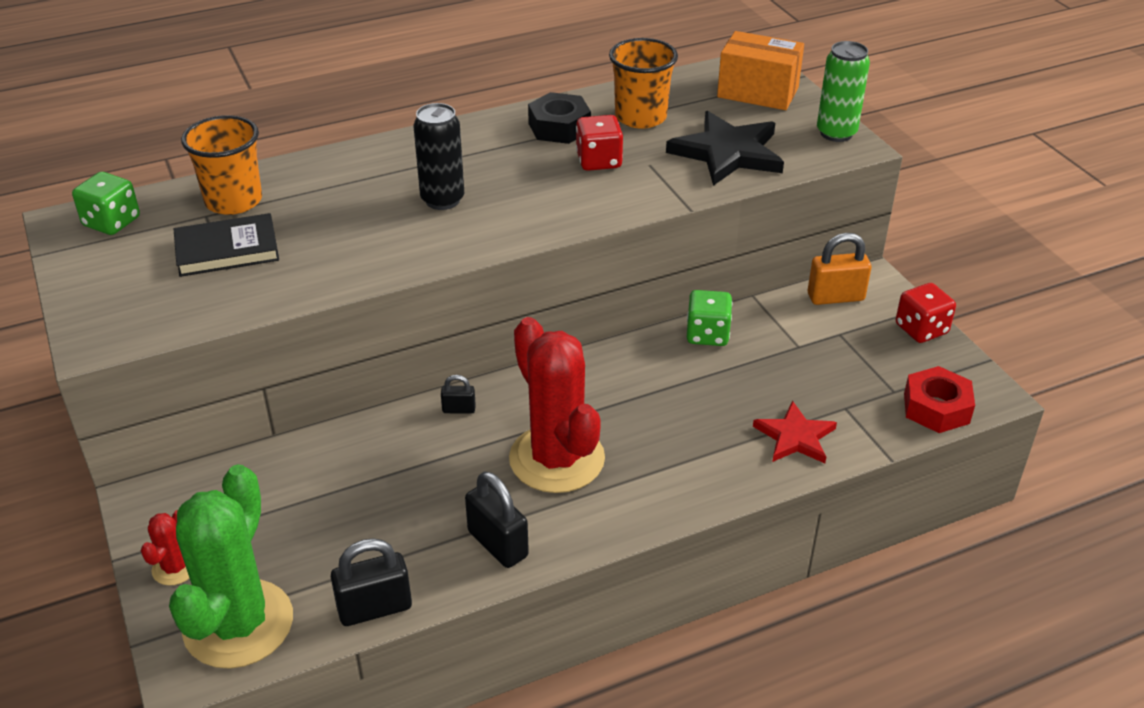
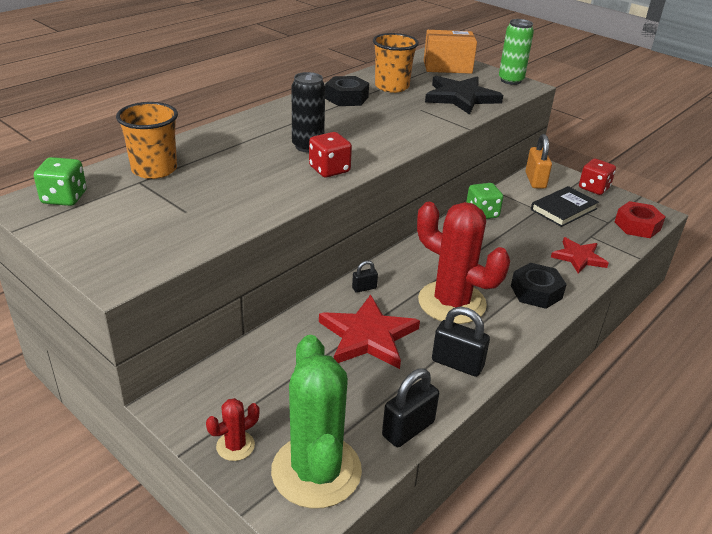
camera: 25 degrees left, 5 degrees down
red cactus [141,510,190,585] -> red cactus turned 60 degrees clockwise [206,398,259,461]
black book [174,213,279,277] -> black book moved to [531,186,599,227]
red dice [576,115,623,171] -> red dice moved to [309,132,352,177]
orange padlock [808,233,871,305] -> orange padlock turned 60 degrees counterclockwise [525,134,552,189]
none -> red star [319,295,420,369]
none -> black nut [511,263,567,309]

